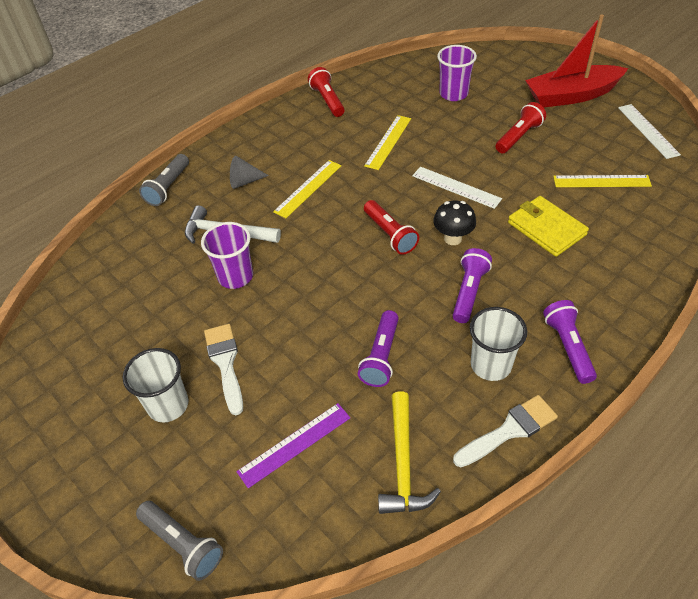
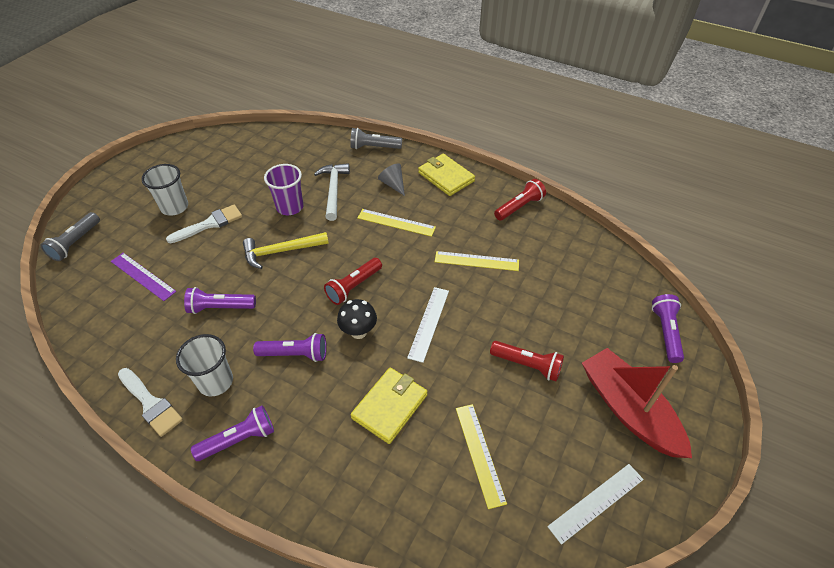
camera: 70 degrees right, 0 degrees up
yellow hammer [378,391,441,514] -> yellow hammer moved to [243,232,329,269]
purple cup [437,45,477,101] -> none
none -> yellow wallet [418,154,475,196]
none -> purple flashlight [652,294,684,363]

